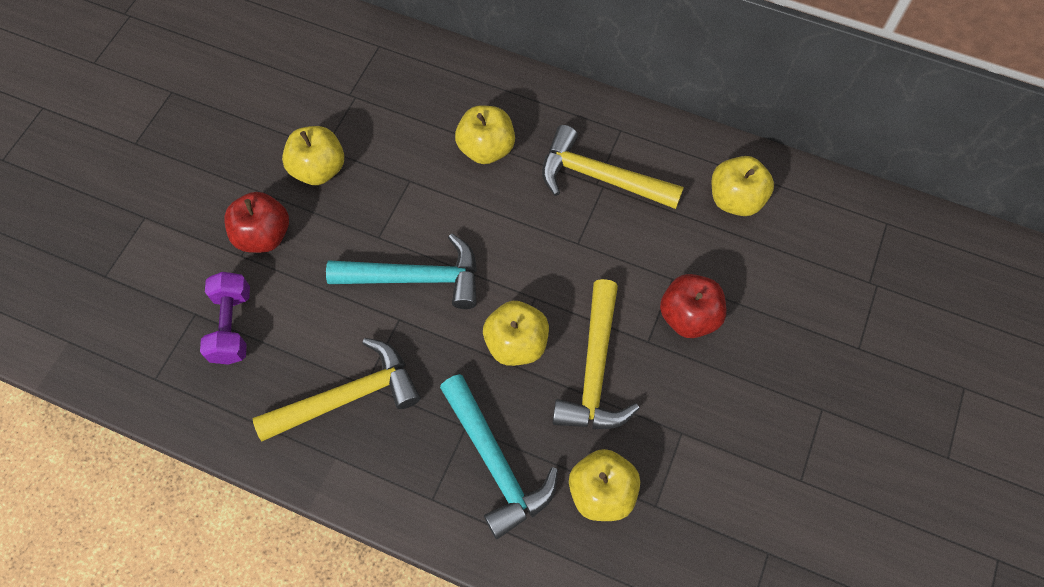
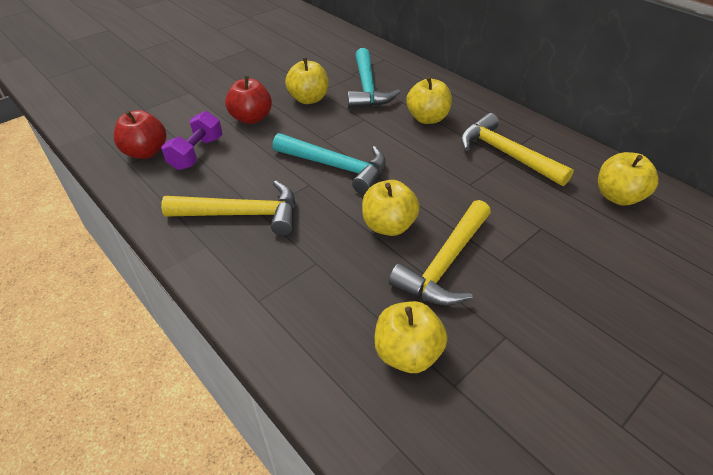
camera: 25 degrees right, 20 degrees down
turquoise hammer [440,374,558,539] -> turquoise hammer moved to [347,48,400,108]
red apple [660,274,726,338] -> red apple moved to [114,110,166,159]

